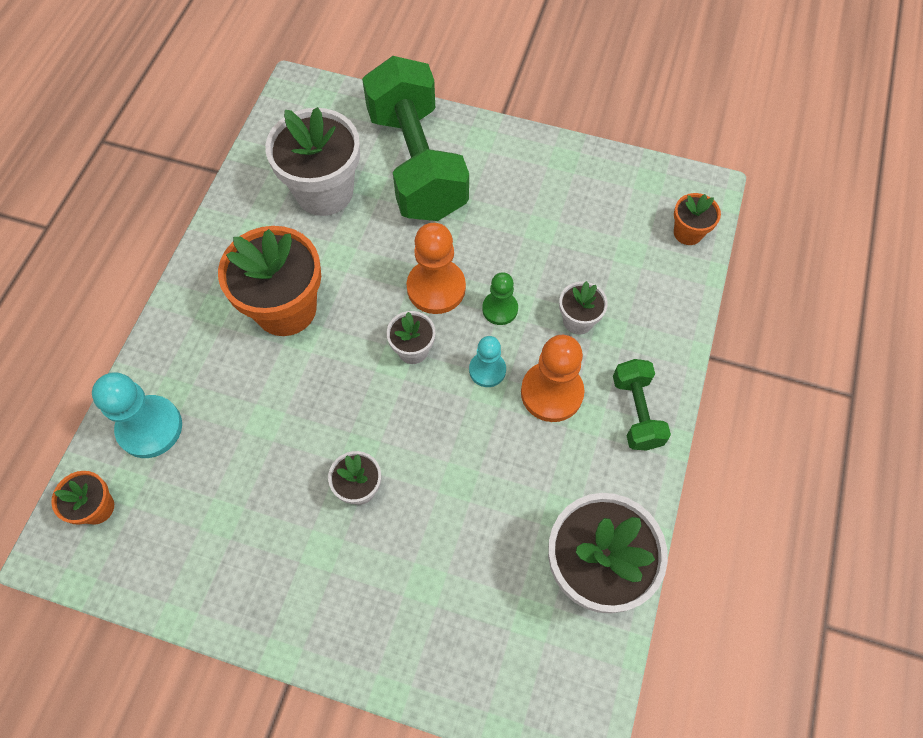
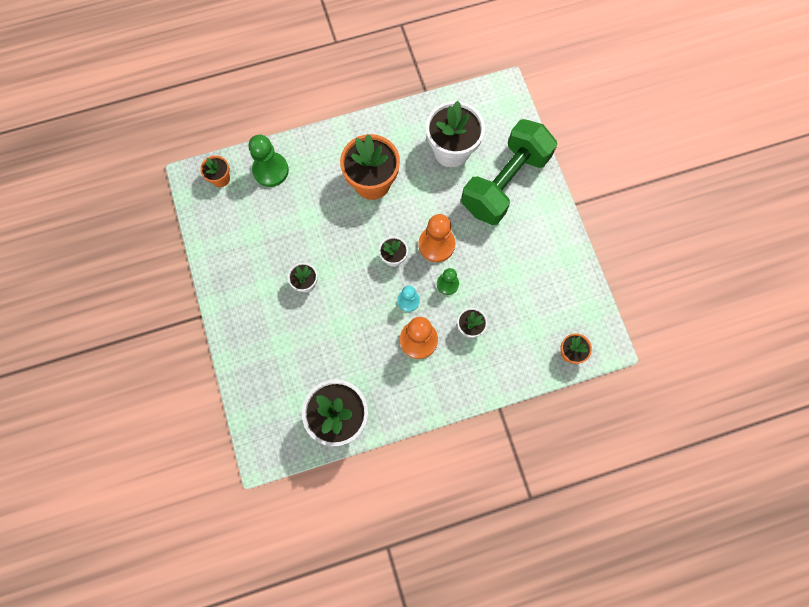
camera: 55 degrees right, 10 degrees up
turquoise pawn [92,372,182,458] -> green pawn [248,135,289,187]
green dumbbell [613,359,671,451] -> none

